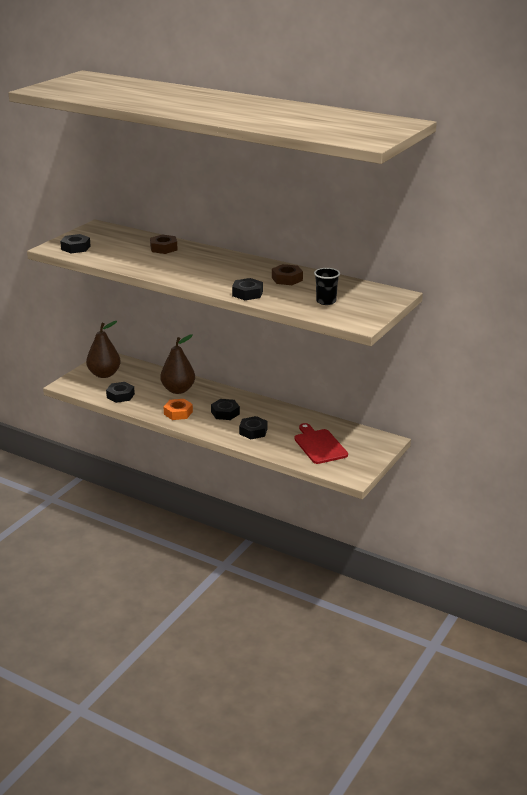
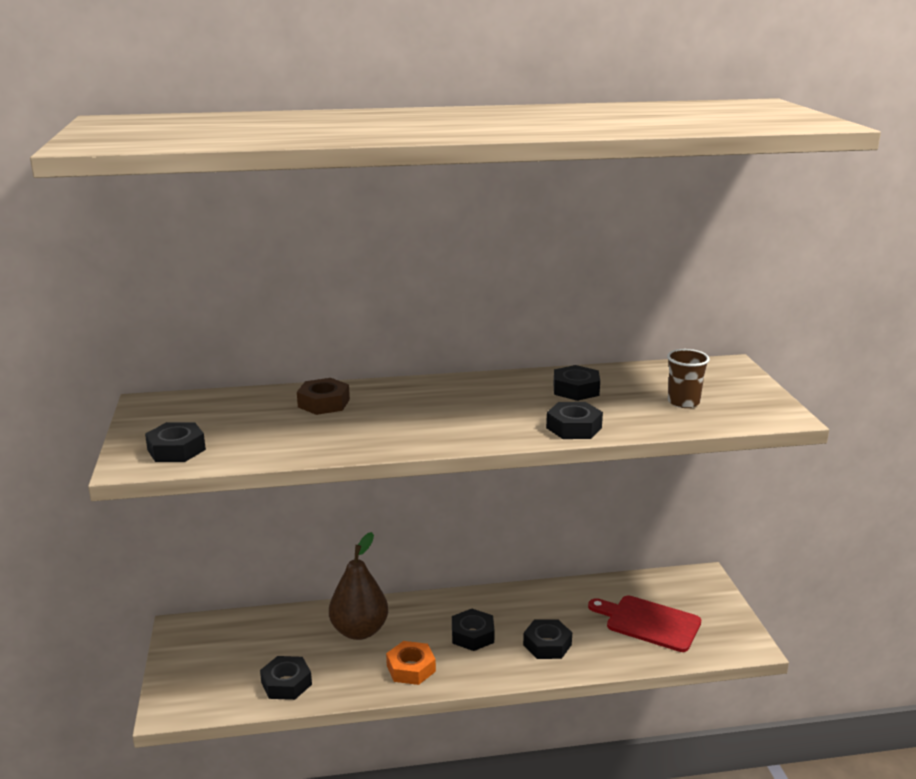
camera: 40 degrees left, 5 degrees down
brown pear [86,321,121,378] -> none
brown nut [272,264,303,285] -> black nut [553,365,600,401]
black cup [314,268,340,305] -> brown cup [667,349,710,408]

